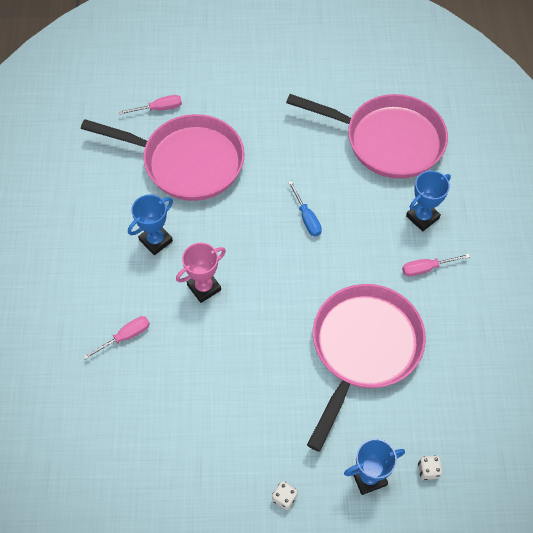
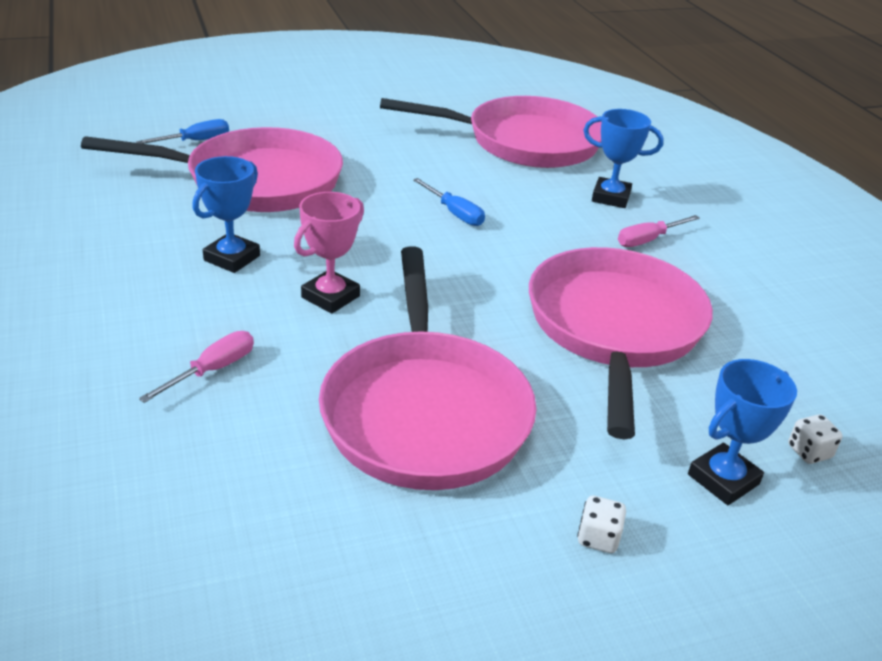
camera: 20 degrees left, 25 degrees down
pink screwdriver [119,95,182,114] -> blue screwdriver [136,119,229,144]
blue trophy [406,170,451,231] -> blue trophy turned 75 degrees clockwise [583,109,664,208]
none -> pink pan [319,246,536,490]

